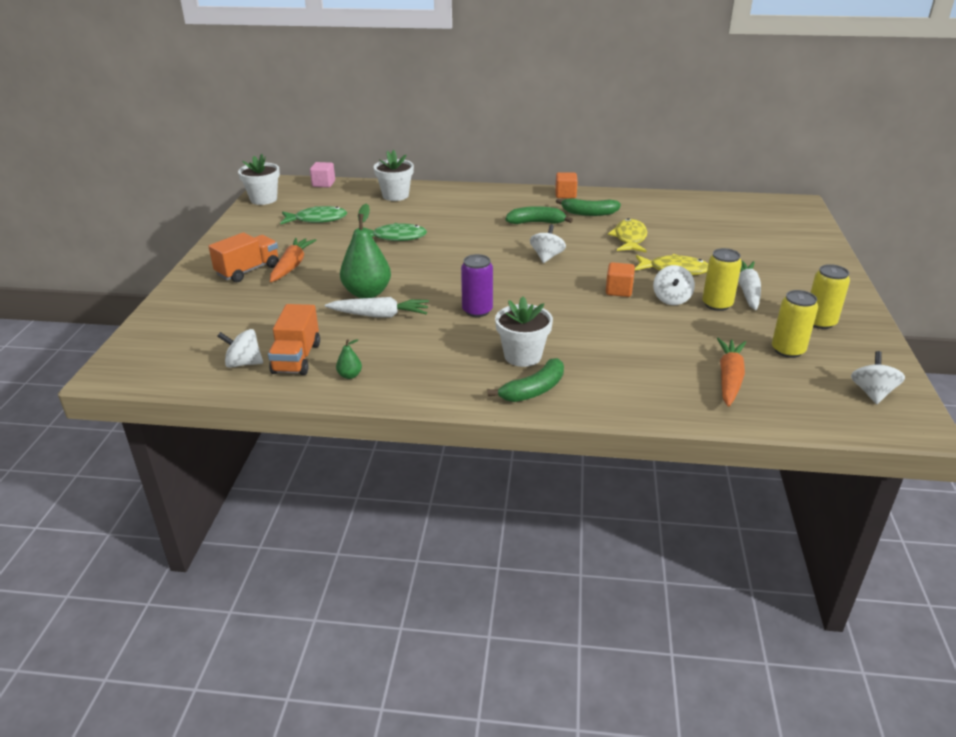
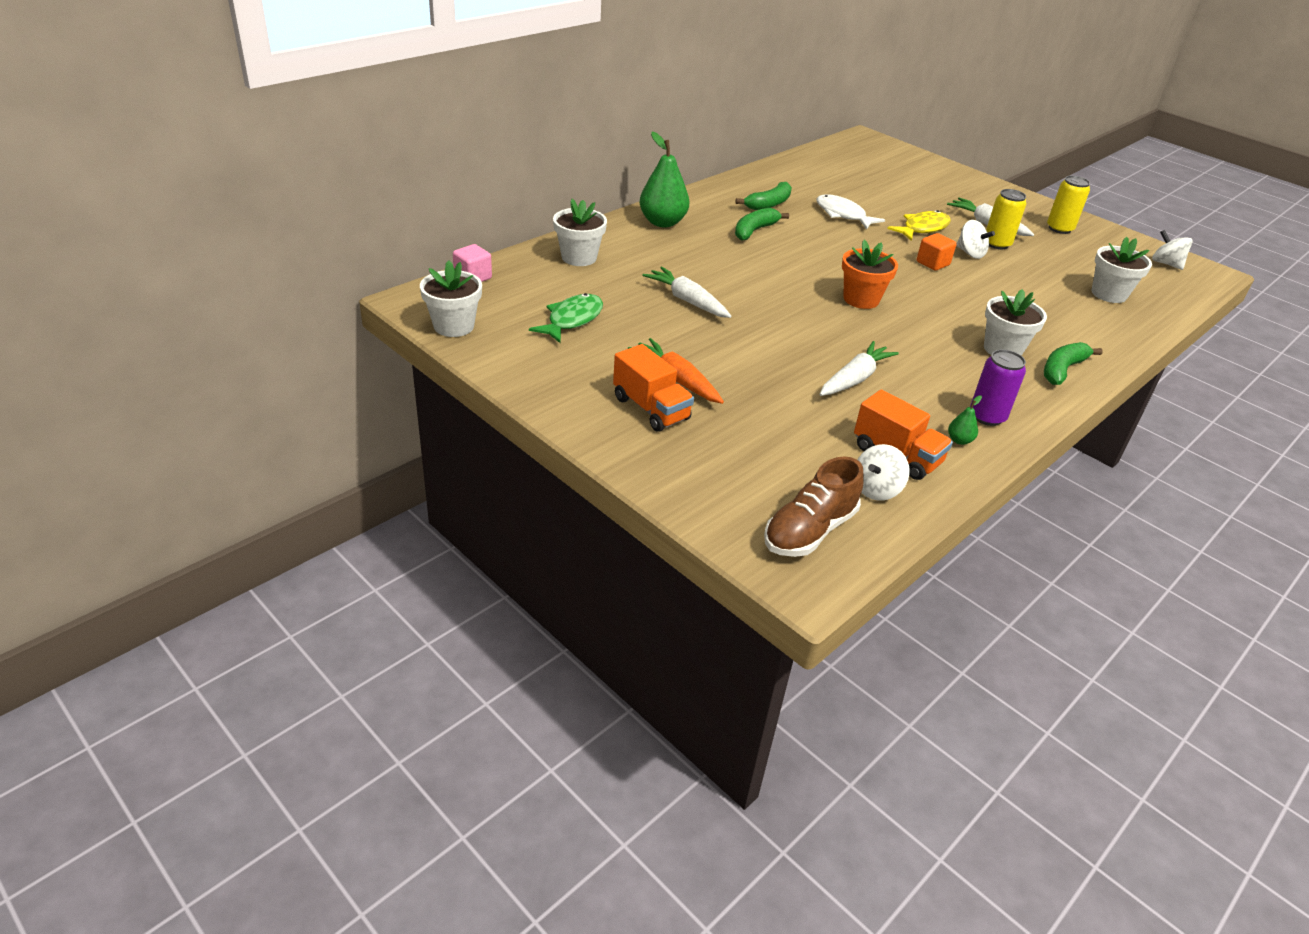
camera: 55 degrees left, 5 degrees up
orange truck [208,232,279,282] -> orange truck turned 150 degrees clockwise [613,344,694,432]
green pear [340,204,391,298] -> green pear moved to [640,132,689,227]
green fish [363,223,427,241] -> white carrot [642,267,732,318]
purple can [461,254,493,317] -> purple can moved to [970,350,1026,426]
green banana [488,358,564,402] -> green banana turned 135 degrees counterclockwise [1044,342,1103,385]
white spinning top [530,225,566,263] -> none
orange cube [555,172,578,199] -> none
yellow fish [608,218,647,253] -> white fish [816,194,885,230]
orange carrot [717,338,746,407] -> white flower pot [1092,236,1152,303]
yellow can [772,290,818,358] -> none
none -> brown shoe [764,457,864,557]
none -> orange flower pot [842,240,898,309]

